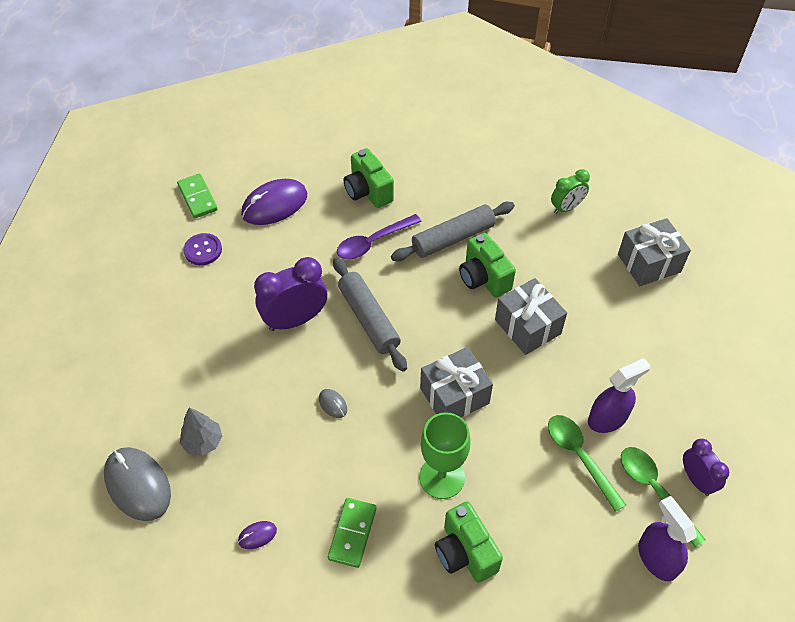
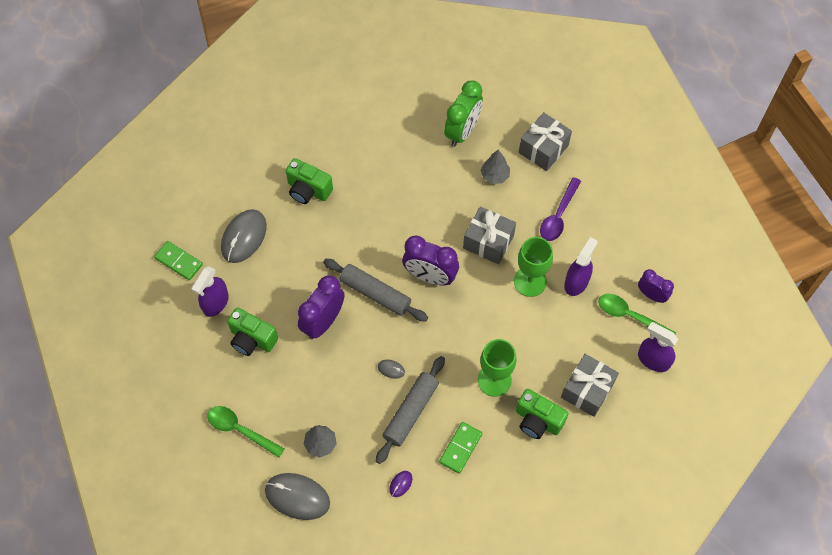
camera: 30 degrees left, 10 degrees up
purple button [183,233,222,265] -> purple spray bottle [191,266,229,317]
purple mouse [241,179,307,225] -> grey mouse [221,209,267,263]
green domino [328,498,377,568] -> green domino turned 45 degrees clockwise [439,422,482,474]
purple spoon [337,214,422,259] -> purple spoon moved to [540,177,581,241]
grey rolling pin [391,202,515,261] -> grey rolling pin moved to [376,356,445,464]
grey gift [420,347,493,417] -> grey gift moved to [561,354,619,417]
green camera [459,233,516,298] -> green camera moved to [227,307,278,356]
green spoon [548,415,626,512] -> green spoon moved to [207,406,285,458]
green clock [551,169,590,214] -> green clock [444,80,483,147], size x1.64
none -> purple clock [402,236,459,285]
none -> grey tree [481,150,510,184]
none -> green goblet [514,237,553,297]

